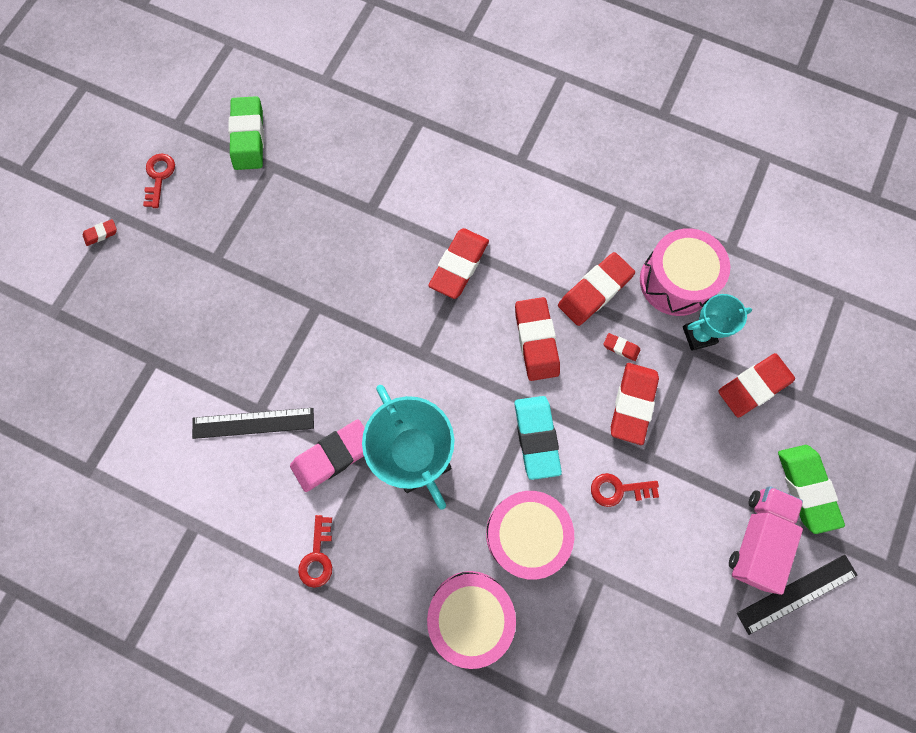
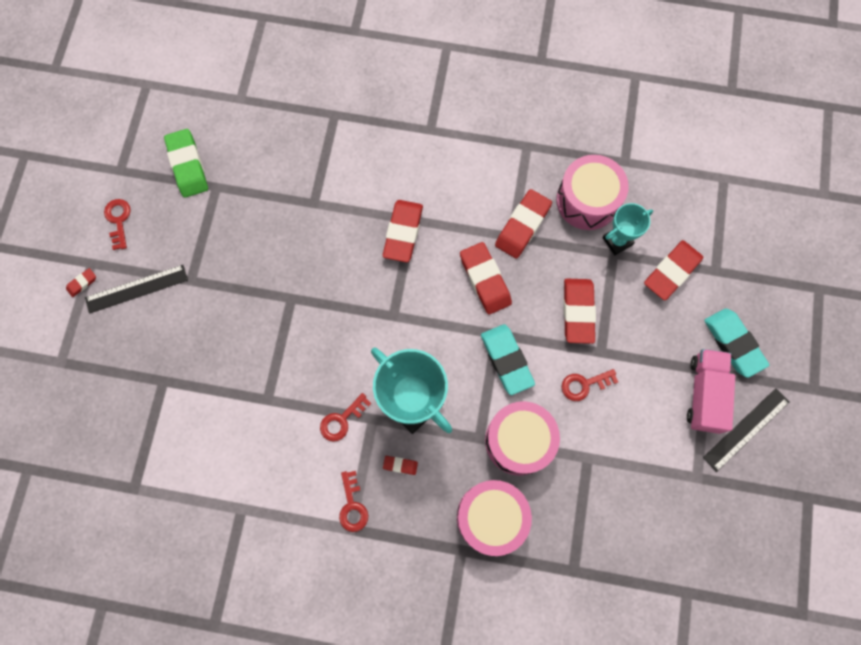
camera: 15 degrees left, 0 degrees up
black ruler [192,408,314,439] -> black ruler moved to [85,265,188,314]
pink eraser [290,419,365,492] -> red key [320,393,372,442]
red eraser [603,333,640,361] -> red eraser moved to [383,456,418,475]
green eraser [778,445,845,534] -> turquoise eraser [704,308,769,378]

